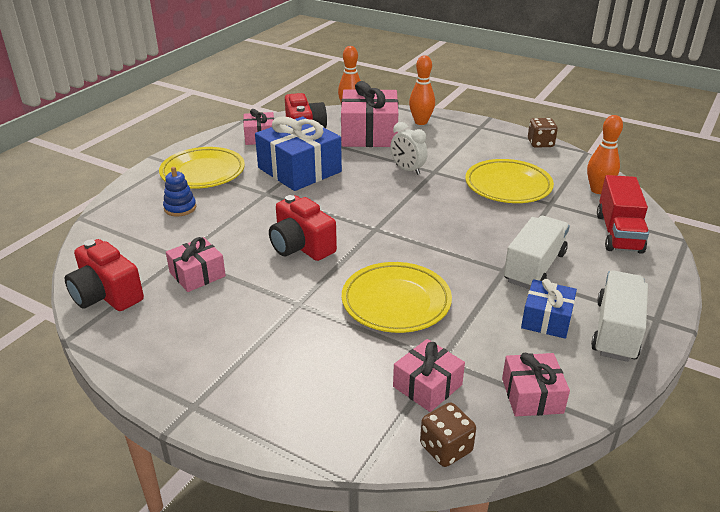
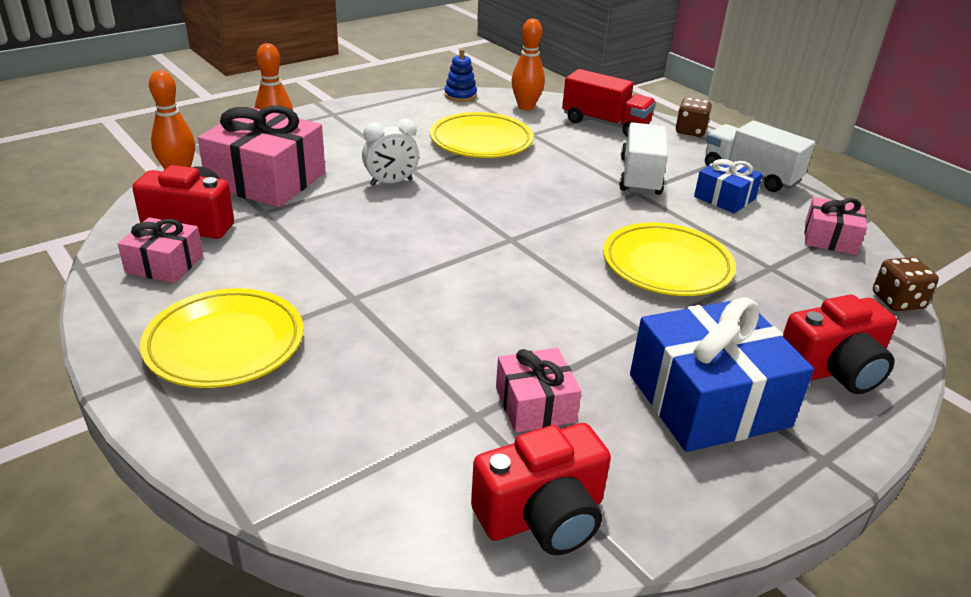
camera: 70 degrees left, 0 degrees up
blue stacking toy [163,167,196,216] -> blue stacking toy moved to [444,49,477,102]
blue gift [255,116,342,191] -> blue gift moved to [630,298,814,452]
red camera [269,195,337,261] -> red camera moved to [783,295,897,394]
pink gift [393,339,465,412] -> none
white truck [504,216,570,289] -> white truck turned 45 degrees clockwise [619,122,668,195]
brown dice [528,118,558,148] -> brown dice moved to [676,98,712,137]

